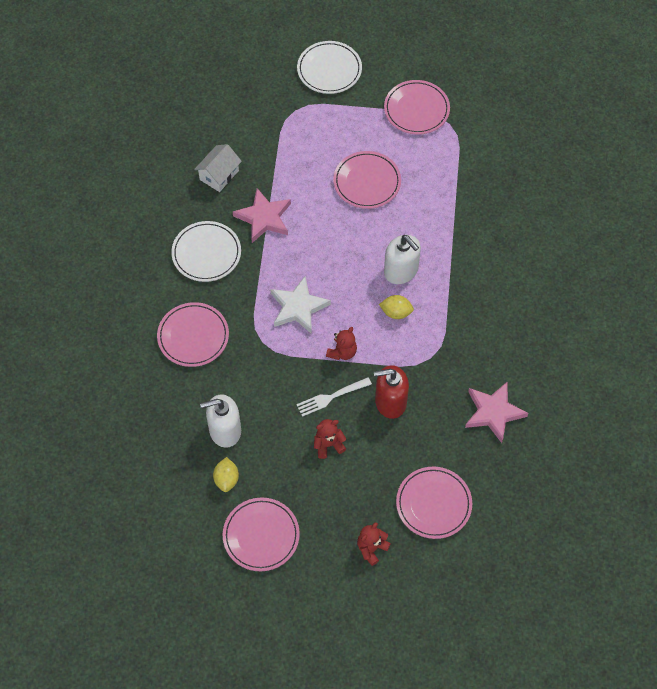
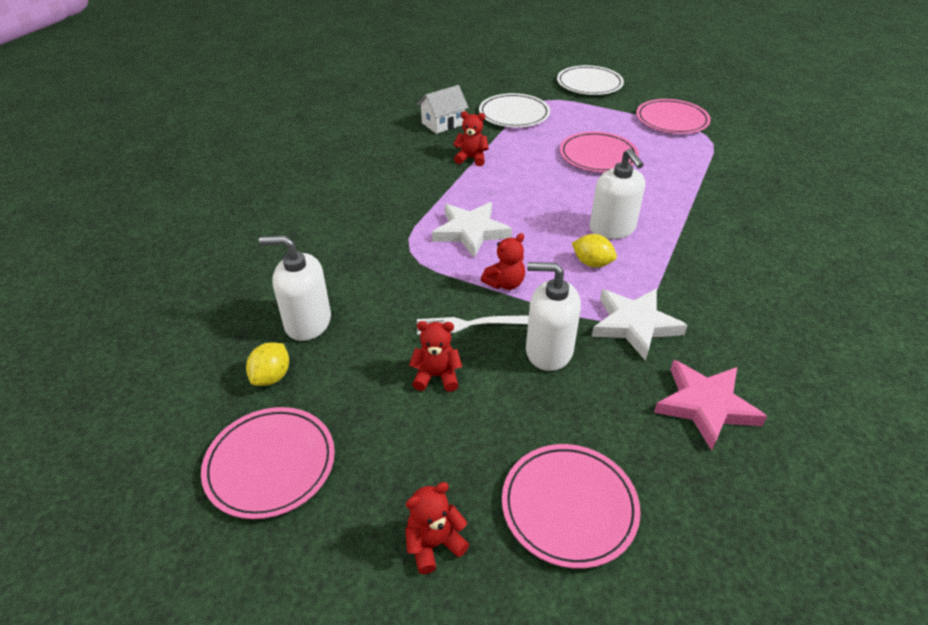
camera: 20 degrees right, 20 degrees down
pink plate [157,302,229,367] -> none
white plate [171,221,241,282] -> white plate moved to [479,93,550,127]
pink star [233,188,291,243] -> red teddy bear [453,111,489,166]
red soap dispenser [374,365,409,419] -> white soap dispenser [526,262,581,371]
none -> white star [592,289,688,361]

